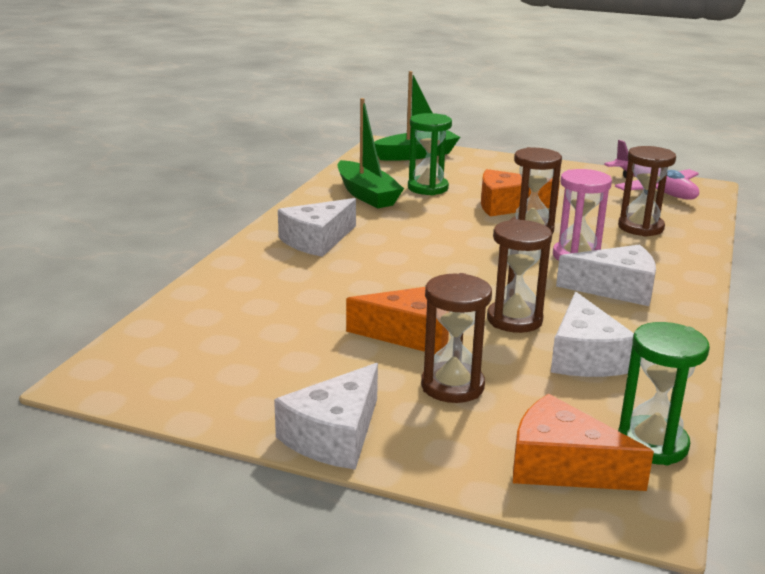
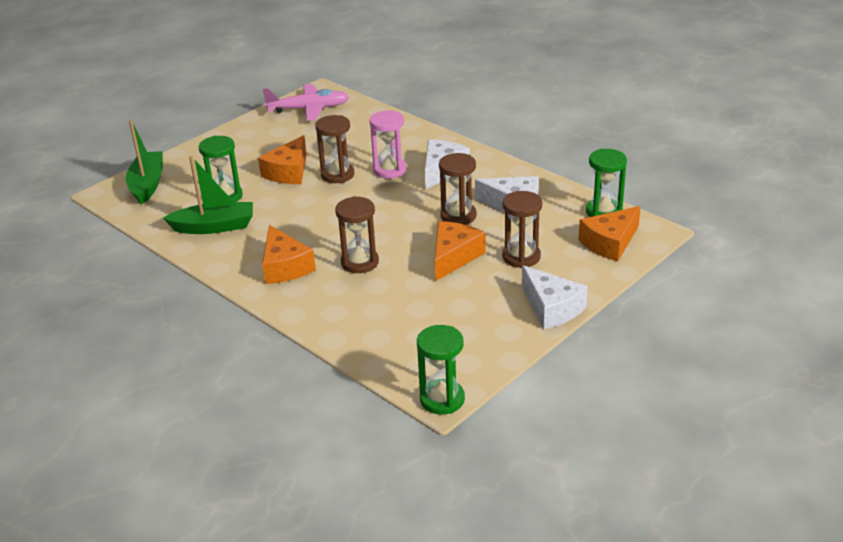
camera: 65 degrees left, 10 degrees up
white cheese [278,198,356,257] -> orange cheese [262,225,316,284]
brown hourglass [618,146,676,237] -> brown hourglass moved to [335,196,379,273]
none -> green hourglass [417,325,465,415]

